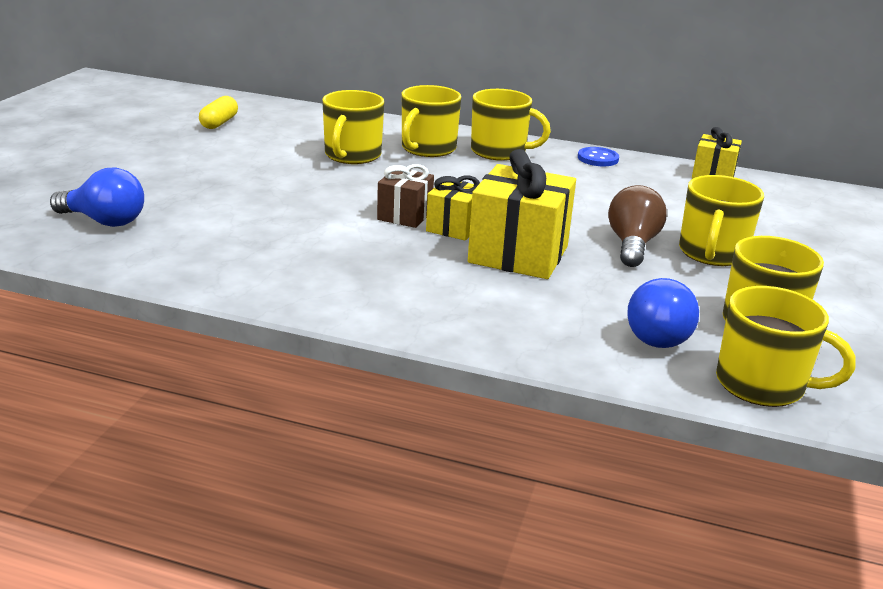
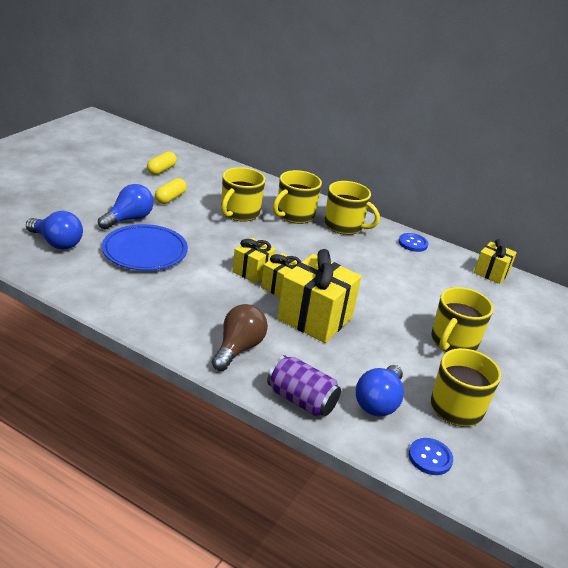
camera: 10 degrees right, 5 degrees up
brown gift [377,164,434,228] -> yellow gift [232,238,276,283]
brown light bulb [608,185,667,267] -> brown light bulb moved to [212,304,268,371]
yellow mug [716,286,856,407] -> blue button [409,438,453,475]
none -> blue light bulb [98,184,154,230]
none -> blue plate [102,224,188,271]
none -> yellow capsule [155,178,187,204]
none -> purple can [267,355,341,417]

